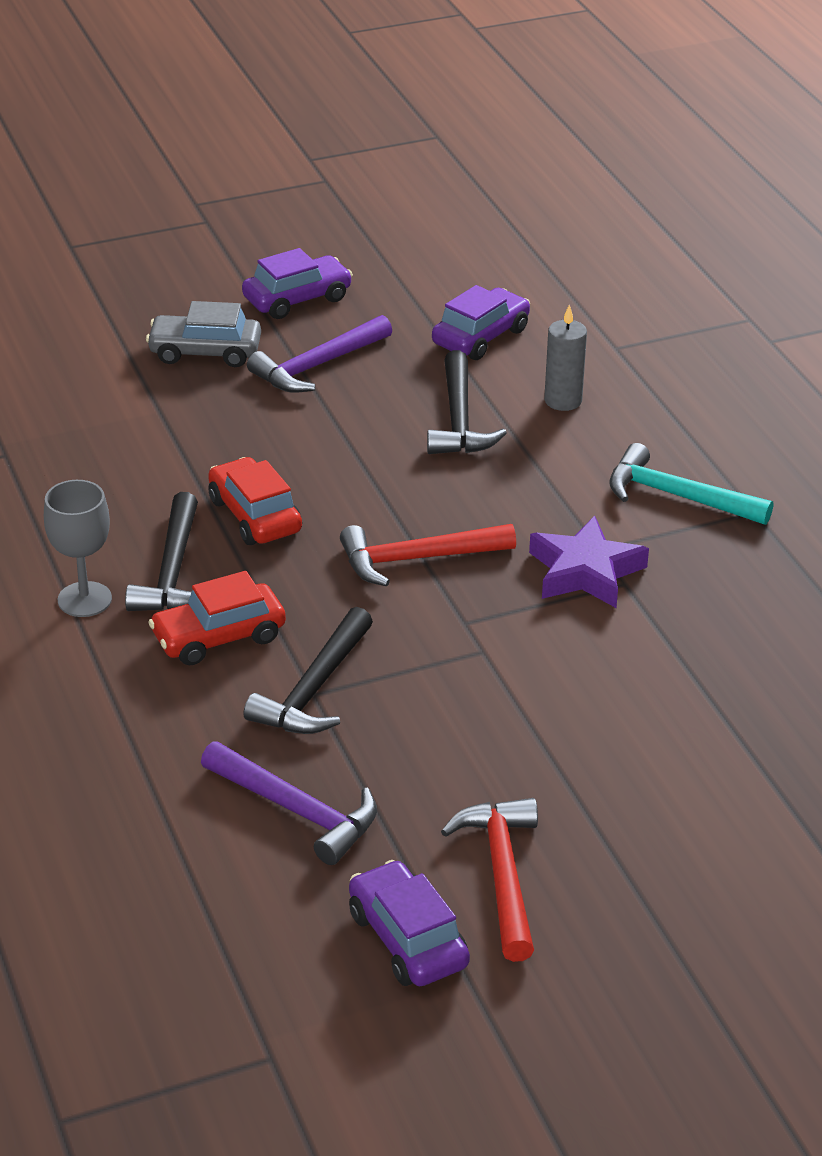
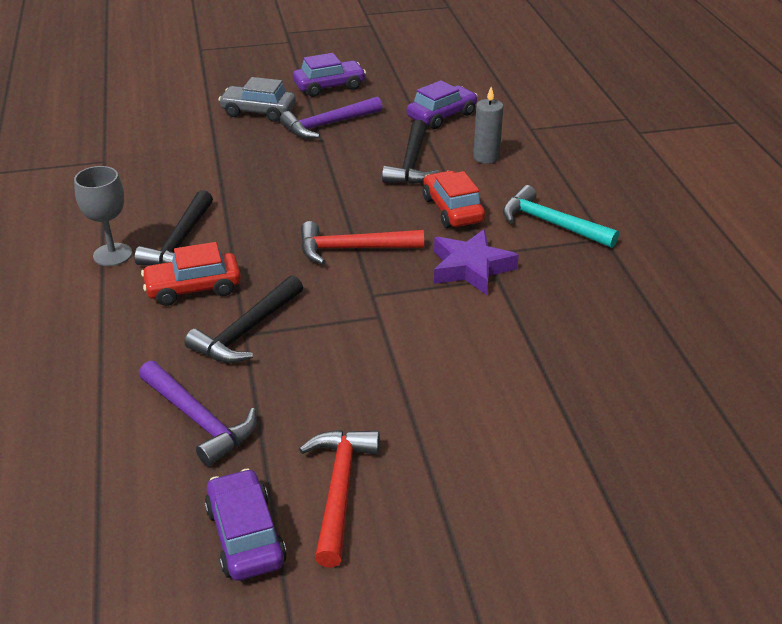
camera: 10 degrees right, 0 degrees up
red car [208,457,302,545] -> red car moved to [423,171,485,228]

